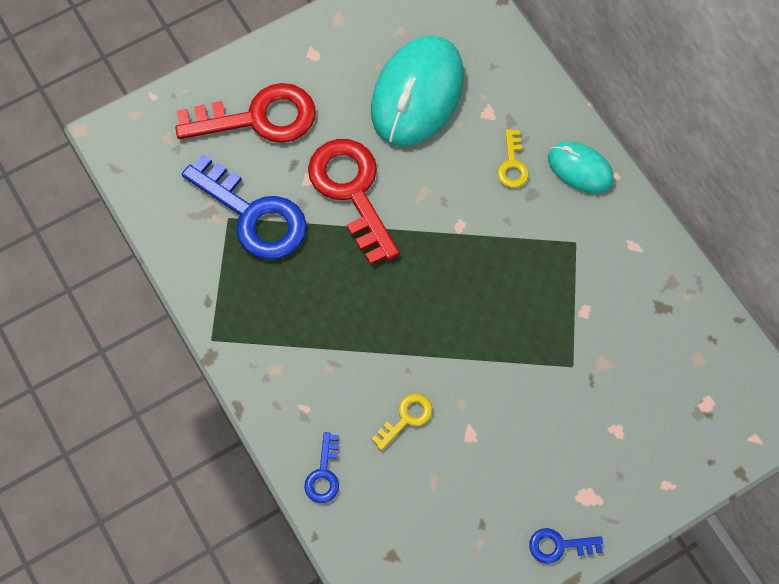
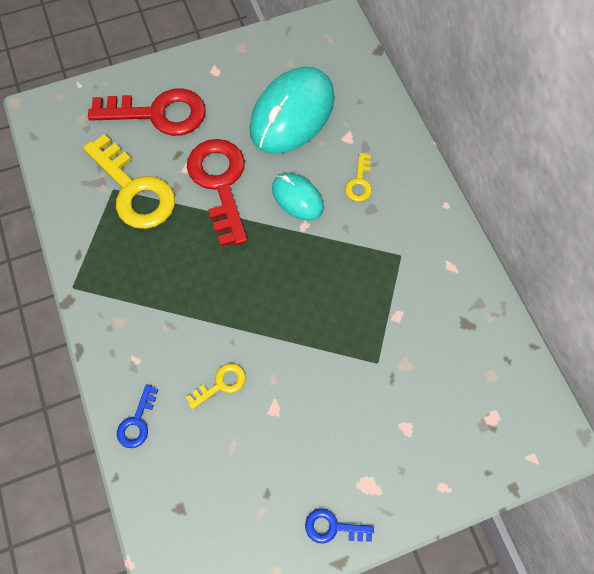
camera: 10 degrees right, 0 degrees up
blue key [182,154,307,260] -> yellow key [83,134,175,229]
turquoise mouse [548,142,614,194] -> turquoise mouse moved to [272,173,324,221]

